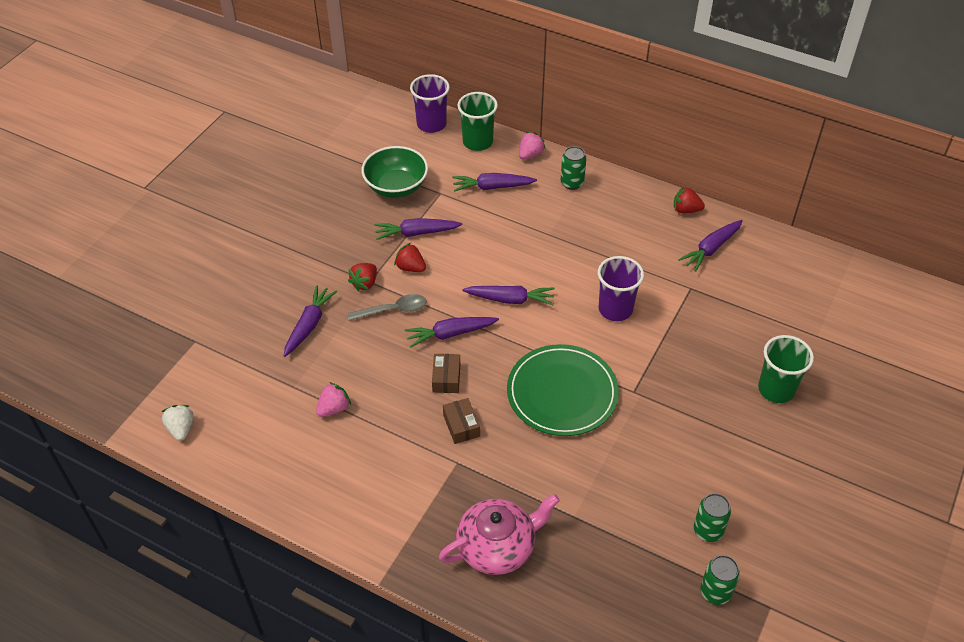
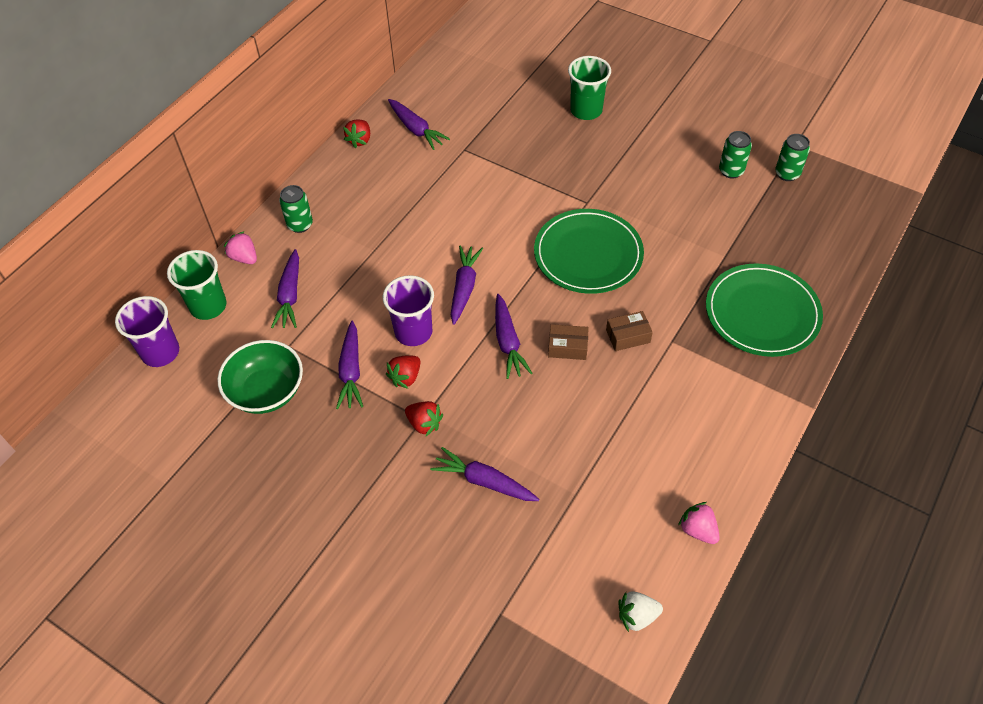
camera: 85 degrees left, 5 degrees up
pink strawberry [316,382,351,417] -> pink strawberry moved to [678,502,720,544]
grey spoon [347,294,426,321] -> none
pink teapot [439,494,560,575] -> green plate [706,263,823,357]
purple cup [598,256,644,321] -> purple cup moved to [383,275,434,346]

